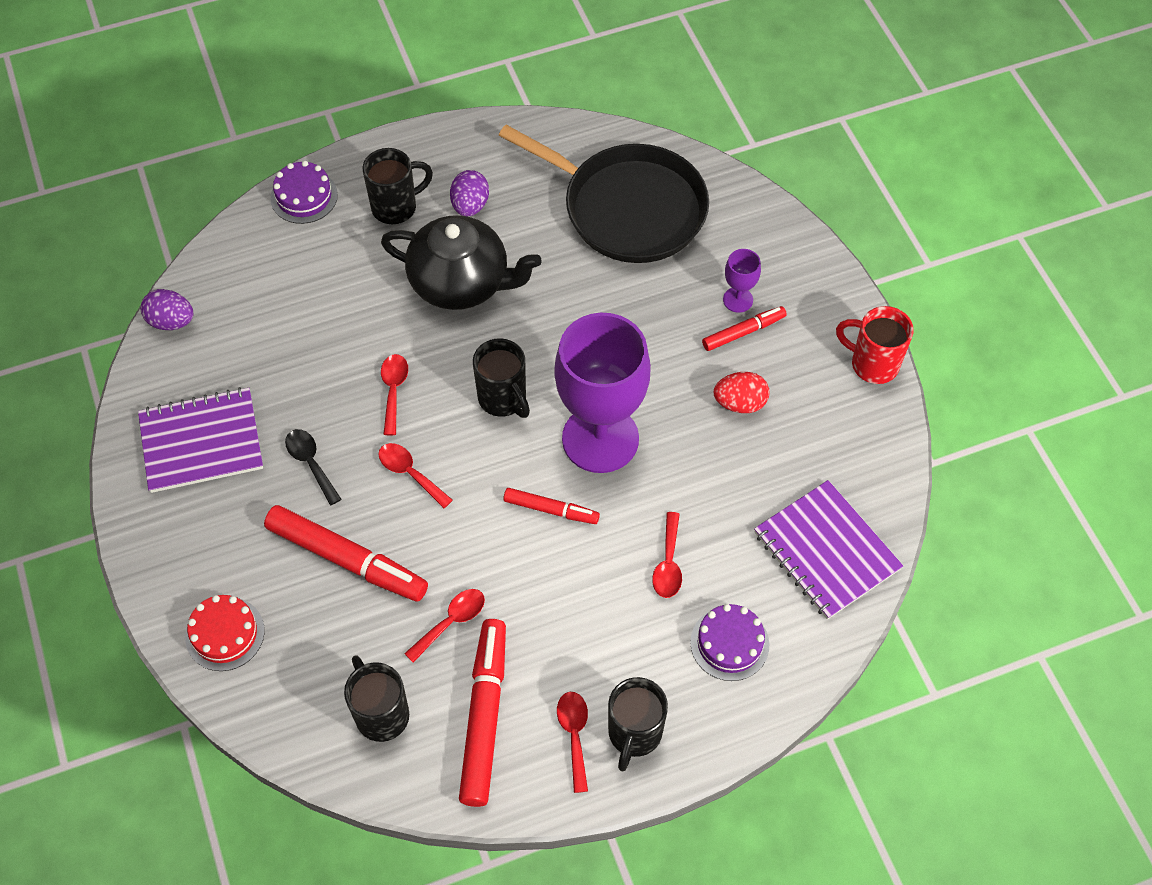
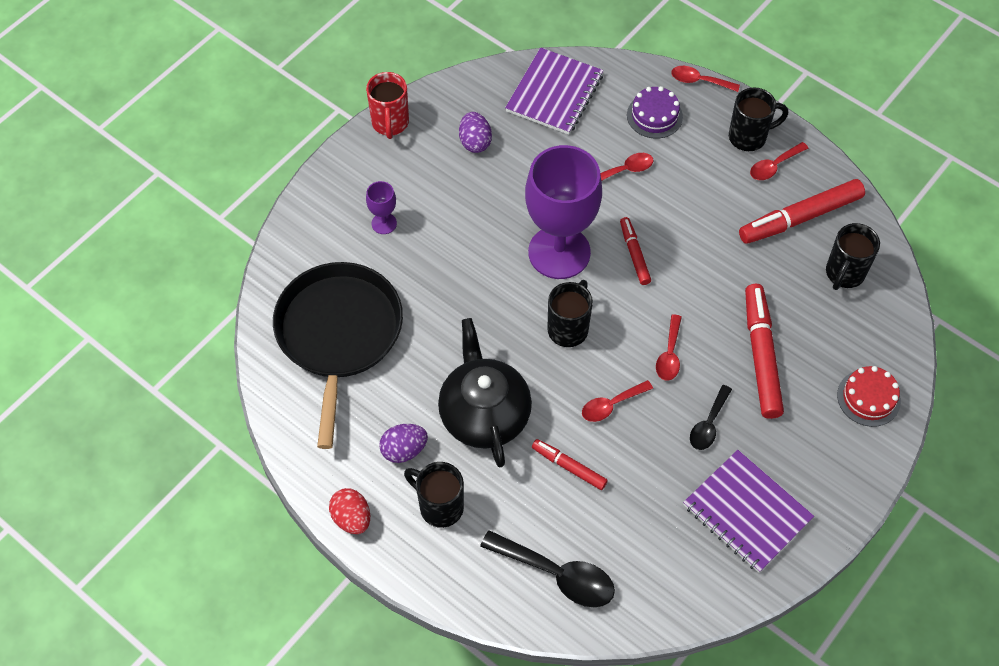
camera: 120 degrees left, 0 degrees up
purple egg [141,289,193,330] -> purple egg moved to [459,112,492,153]
purple cake [270,161,338,224] -> none
red spoon [404,589,485,663] -> red spoon moved to [671,66,740,92]
red marker [702,306,787,351] -> red marker moved to [532,439,608,490]
red egg [714,372,769,413] -> red egg moved to [329,488,370,534]
none -> black spoon [480,530,615,607]

